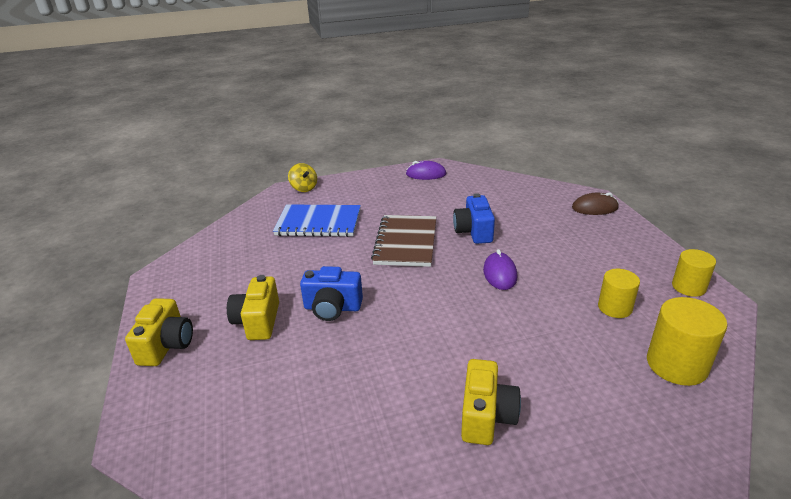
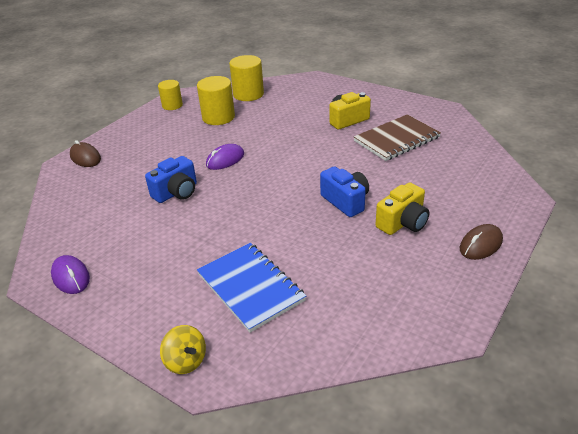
camera: 130 degrees left, 5 degrees up
yellow camera [125,298,193,366] -> brown mouse [460,224,503,260]
yellow spinning top [288,163,317,192] -> yellow spinning top turned 120 degrees clockwise [160,325,206,374]
brown notebook [371,215,436,267] -> brown notebook moved to [354,114,441,161]
yellow cylinder [598,269,640,318] -> yellow cylinder [197,76,235,125], size x1.53

